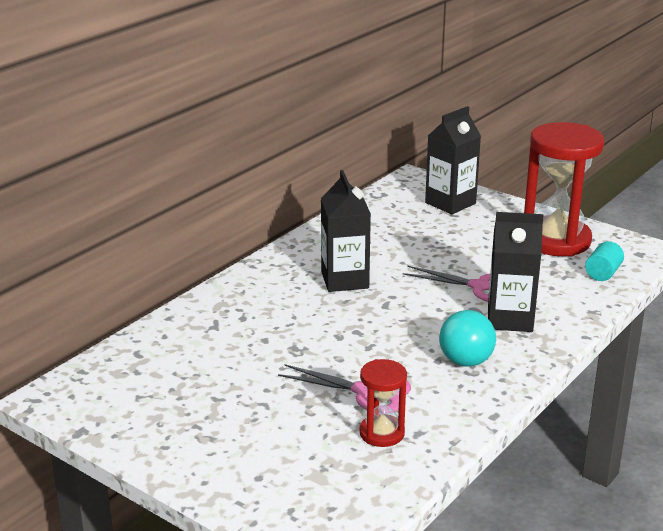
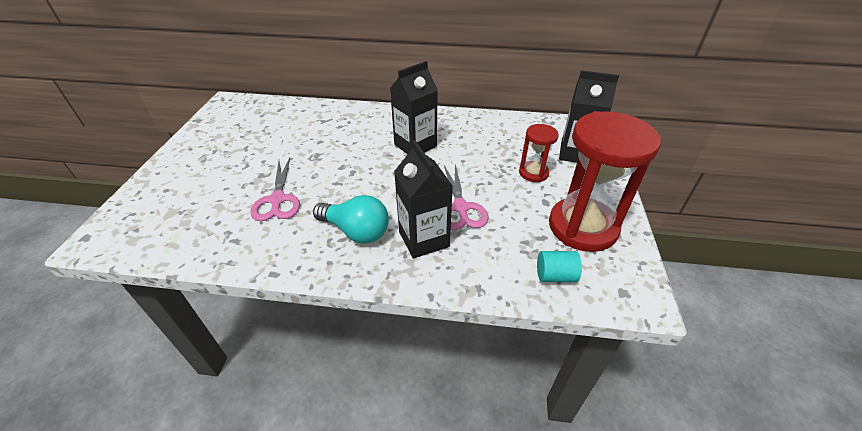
camera: 60 degrees right, 15 degrees up
red hourglass [359,359,407,447] -> red hourglass moved to [519,124,559,182]
turquoise light bulb [439,307,496,367] -> turquoise light bulb turned 135 degrees counterclockwise [313,195,389,244]

